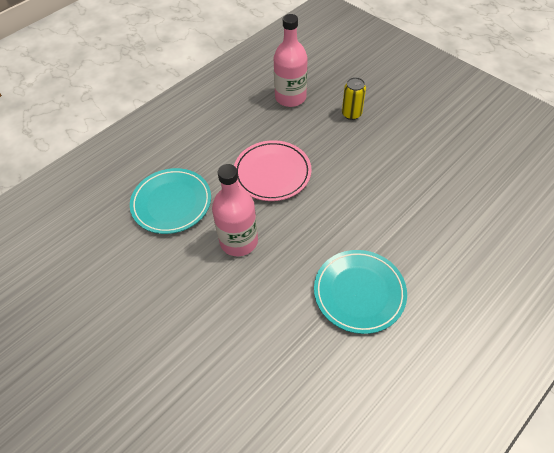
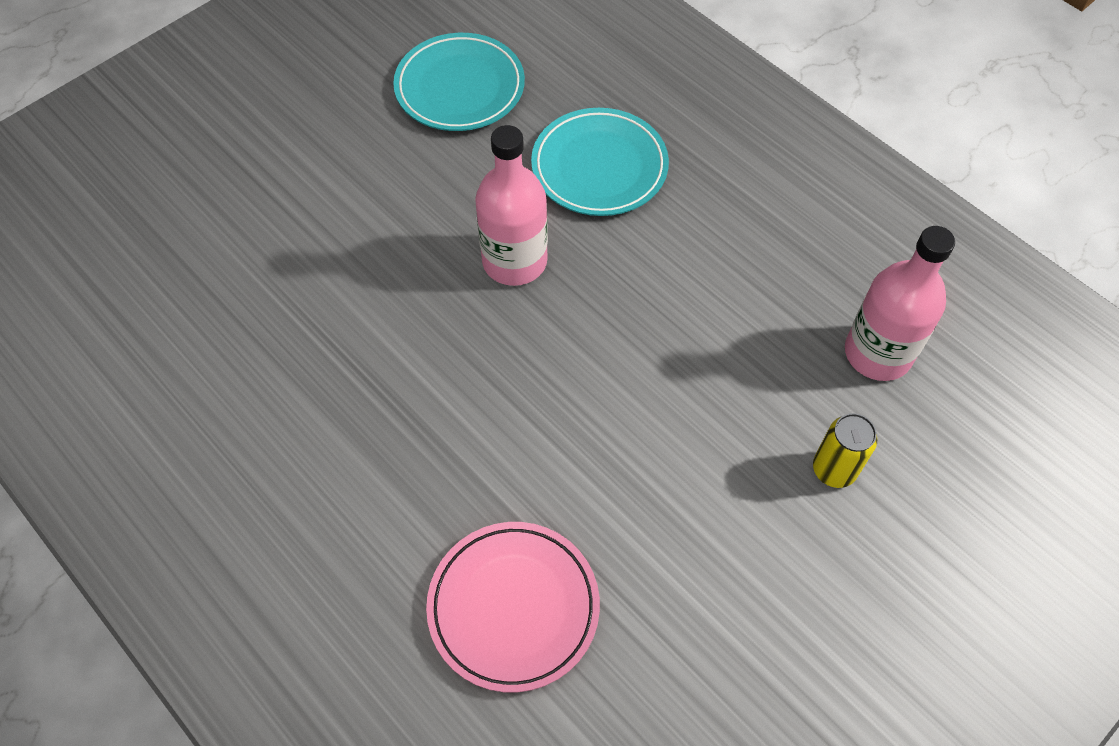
camera: 90 degrees right, 5 degrees up
pink plate [234,140,312,201] -> pink plate moved to [426,522,600,692]
turquoise plate [314,250,407,334] -> turquoise plate moved to [393,33,525,131]

